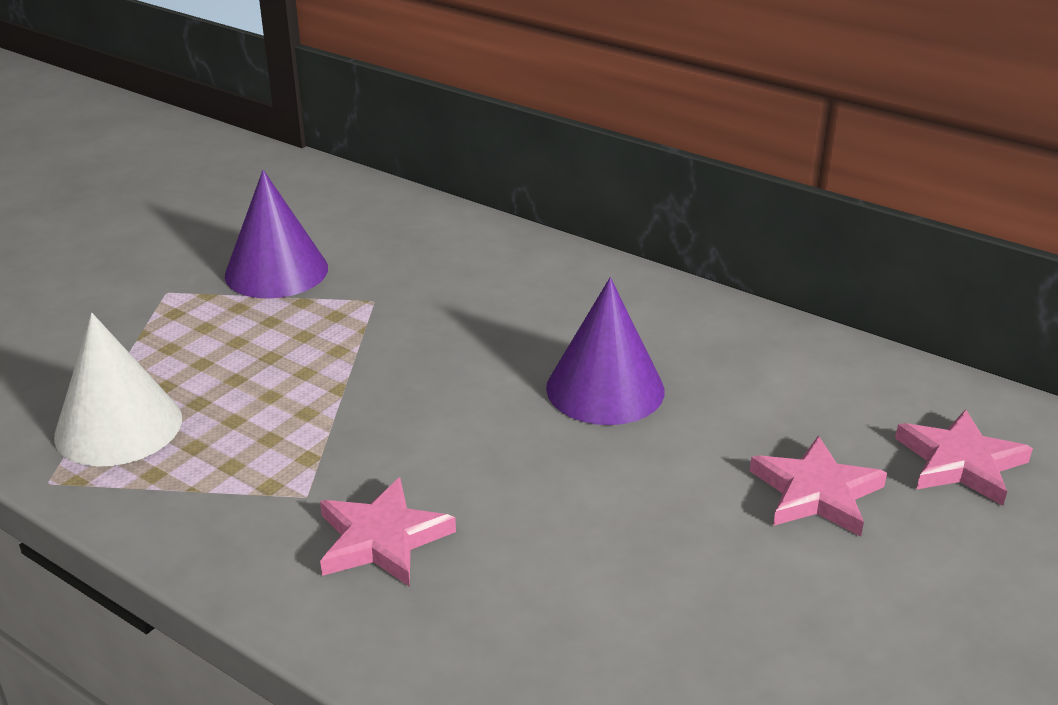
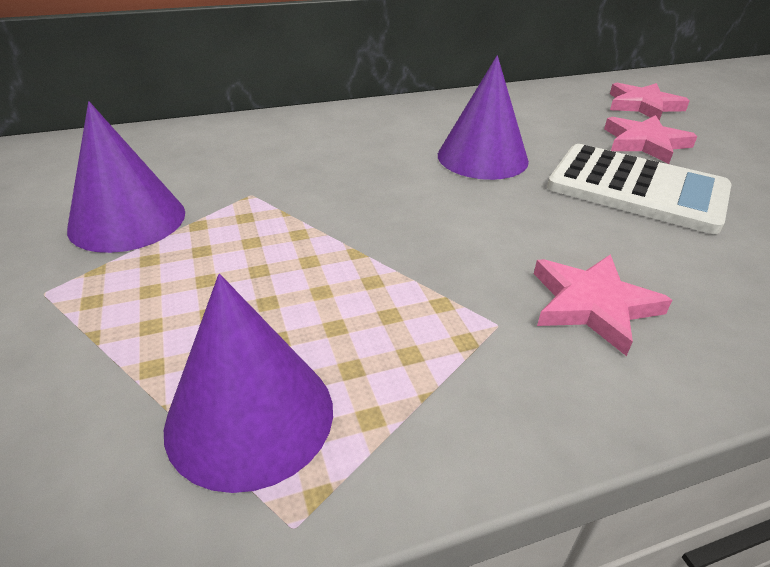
camera: 55 degrees left, 5 degrees up
white cone [54,313,182,467] -> purple cone [164,274,333,493]
none -> white calculator [547,144,732,234]

